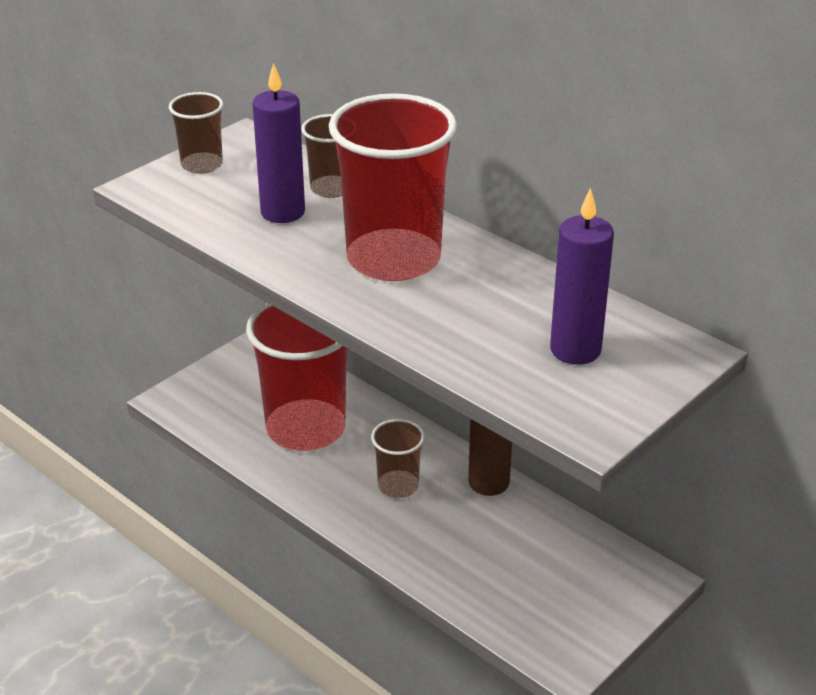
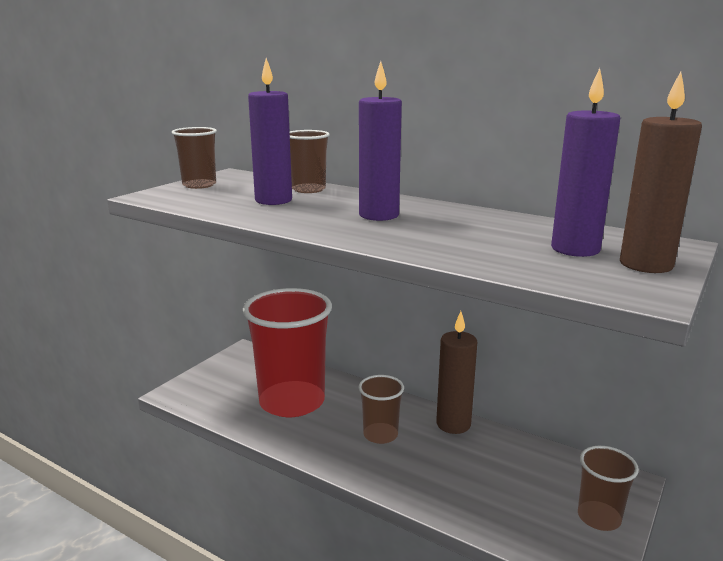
camera: 10 degrees left, 15 degrees down
red cup [329,93,457,281] -> purple candle [359,61,402,221]
none -> brown cup [578,446,639,531]
none -> brown candle [620,72,702,273]

